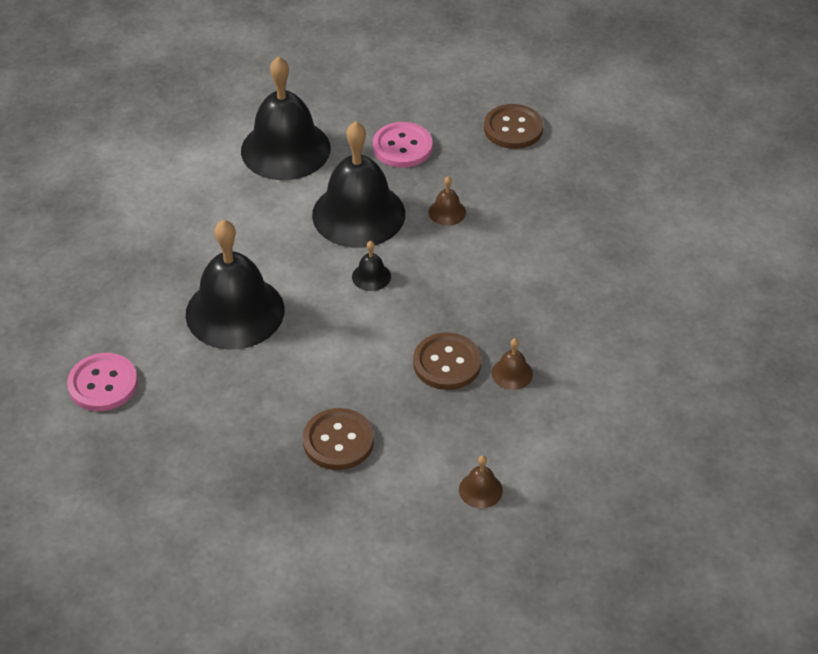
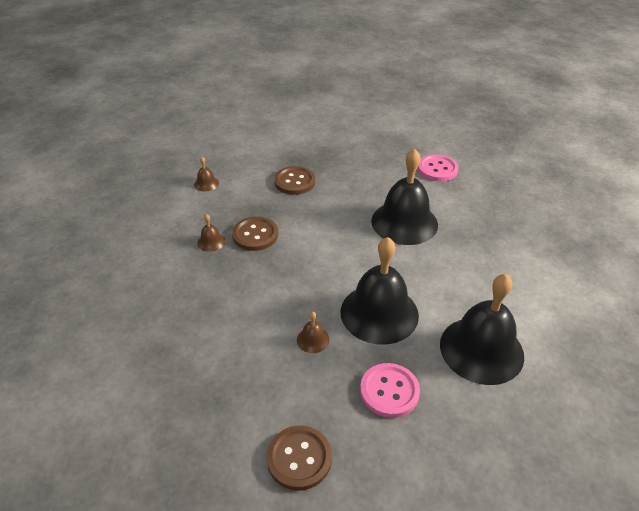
camera: 155 degrees right, 5 degrees down
black bell [352,241,391,291] -> none

